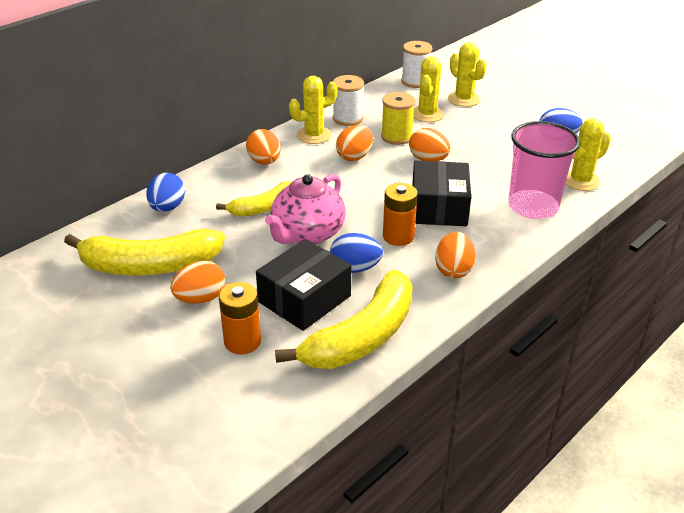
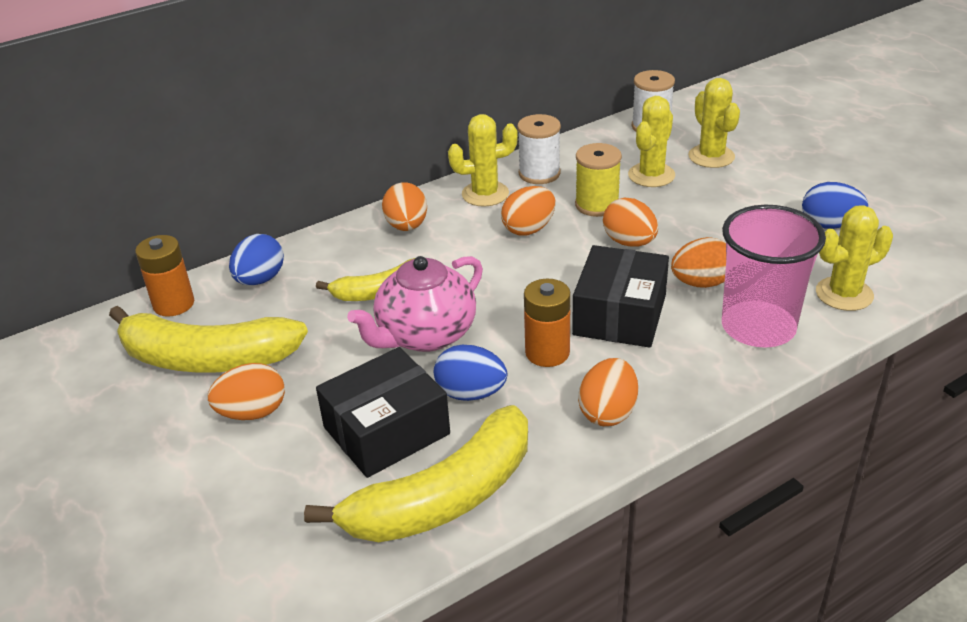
camera: 15 degrees right, 0 degrees up
orange battery [219,282,261,354] -> orange battery moved to [135,235,194,317]
none -> orange egg [671,237,726,288]

